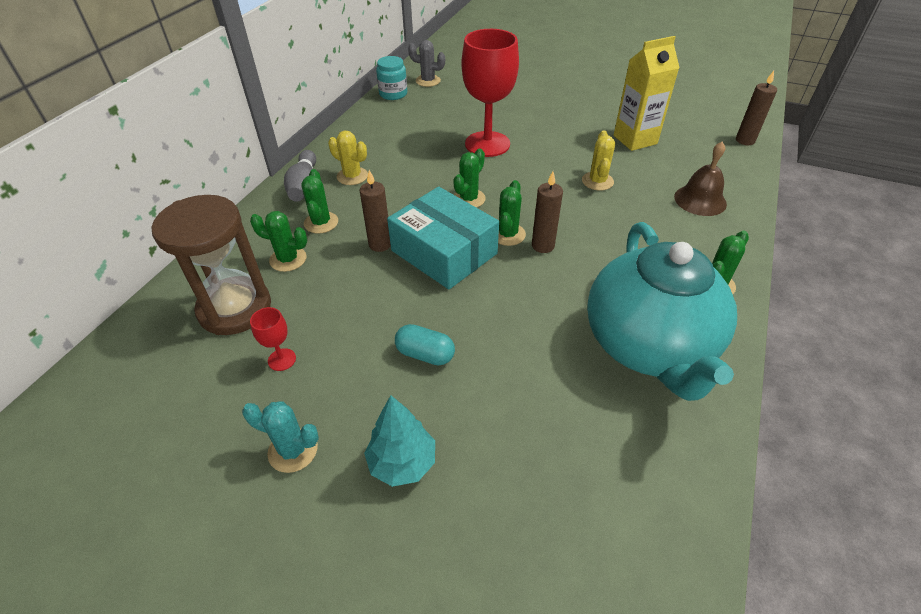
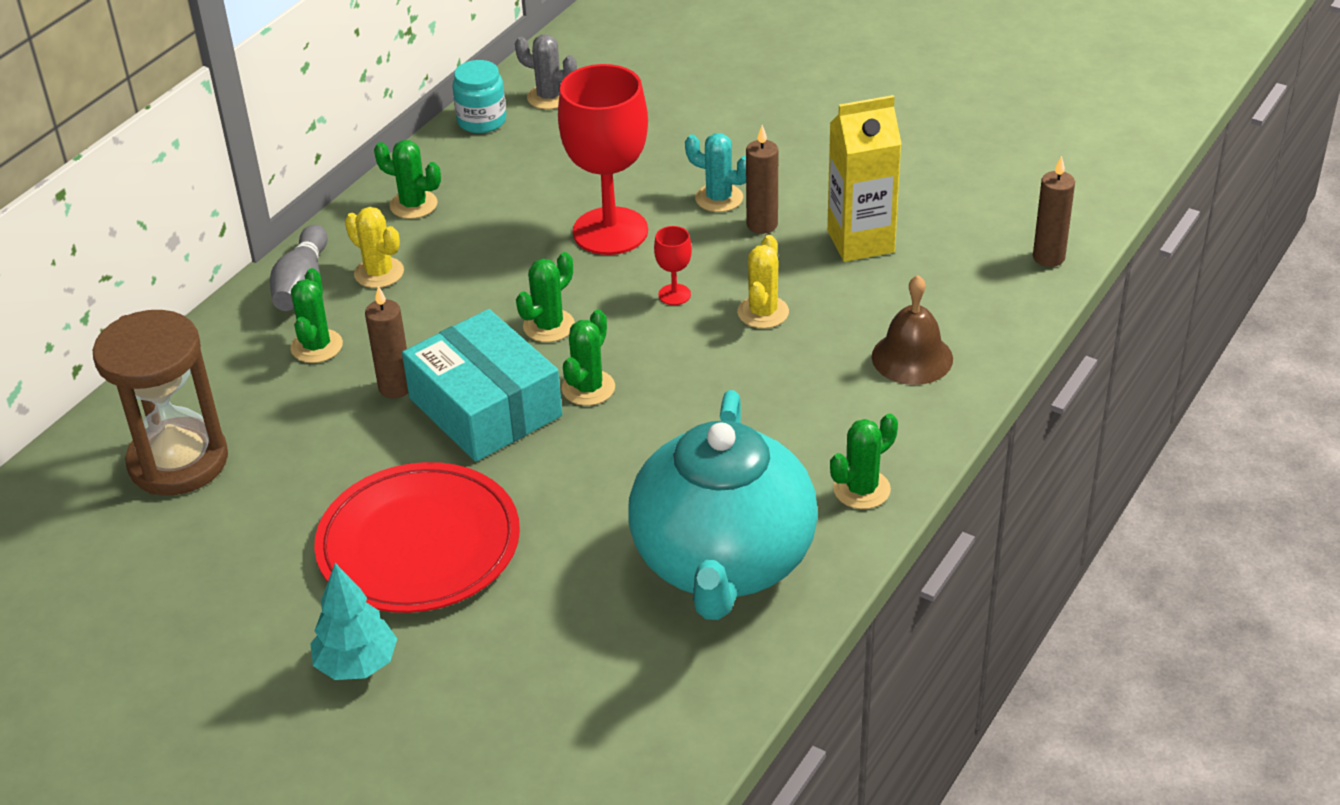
camera: 10 degrees right, 5 degrees down
turquoise cactus [242,401,319,473] -> turquoise cactus moved to [685,133,746,212]
green cactus [250,211,307,272] -> green cactus moved to [374,140,441,219]
red goblet [250,307,296,371] -> red goblet moved to [654,226,692,305]
turquoise capsule [395,324,455,366] -> red plate [314,462,520,613]
brown candle [532,171,563,253] -> brown candle moved to [746,125,778,234]

